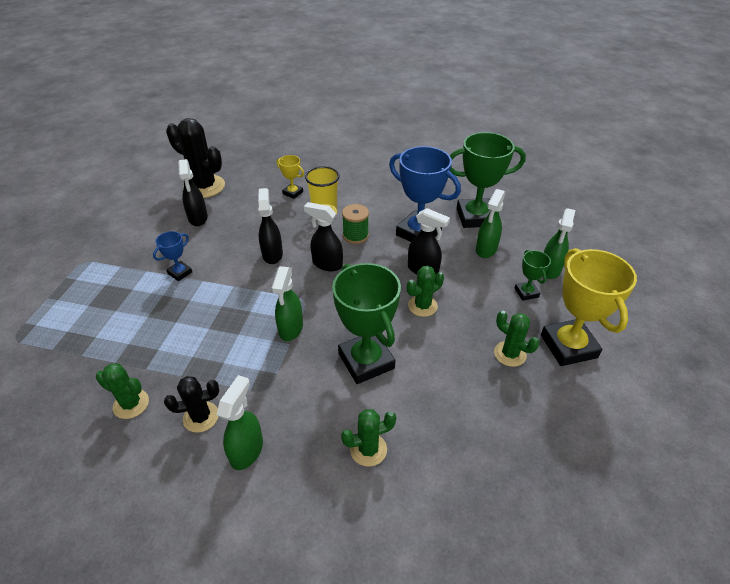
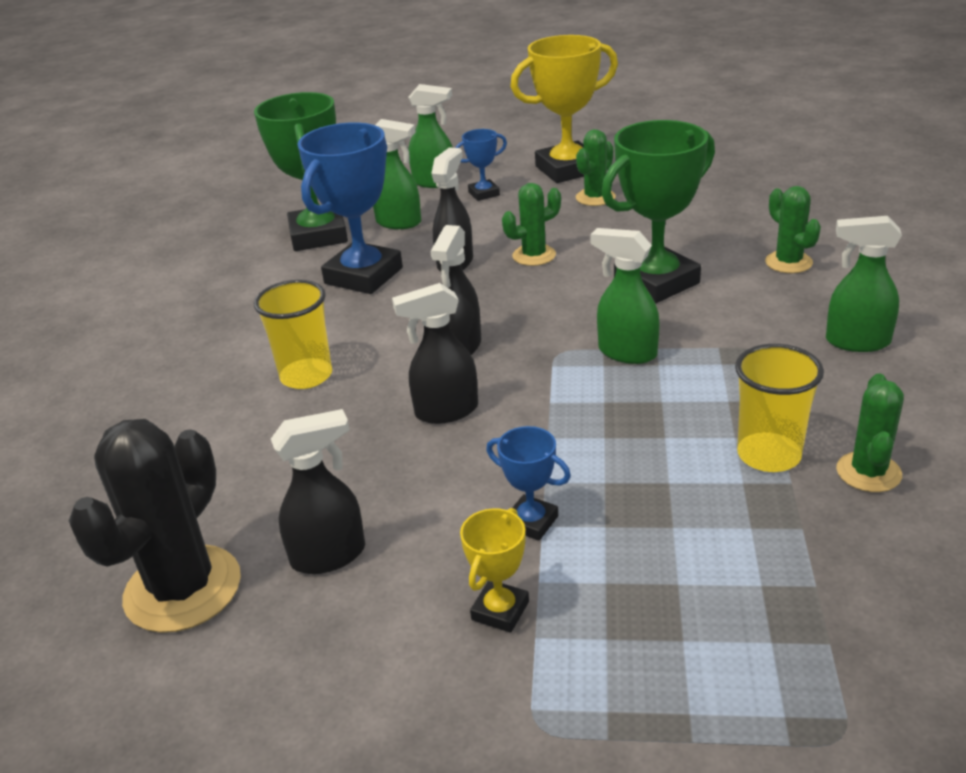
camera: 95 degrees left, 10 degrees down
black cactus [164,376,219,433] -> none
green spray bottle [272,266,303,341] -> green spray bottle turned 150 degrees counterclockwise [590,228,660,364]
yellow trophy [277,155,304,199] -> yellow trophy moved to [460,508,529,633]
green spool [342,204,369,244] -> none
green cactus [407,266,444,317] -> green cactus turned 75 degrees counterclockwise [502,183,561,266]
green trophy [515,250,551,301] -> blue trophy [455,129,507,201]
none -> yellow cup [735,344,824,472]

